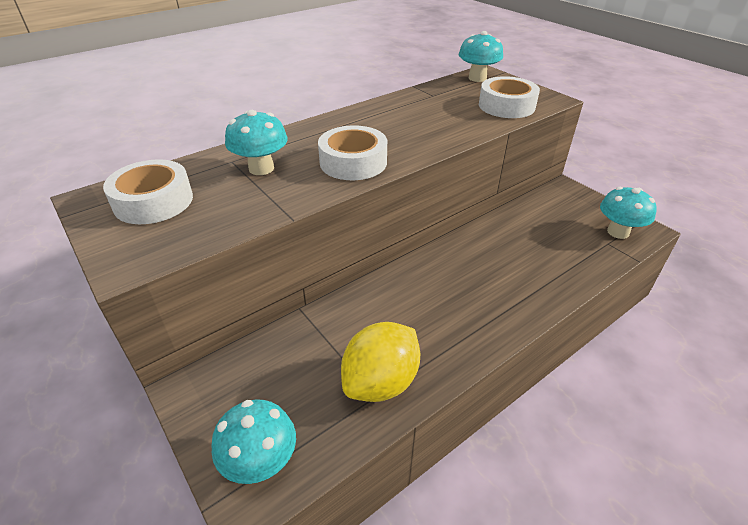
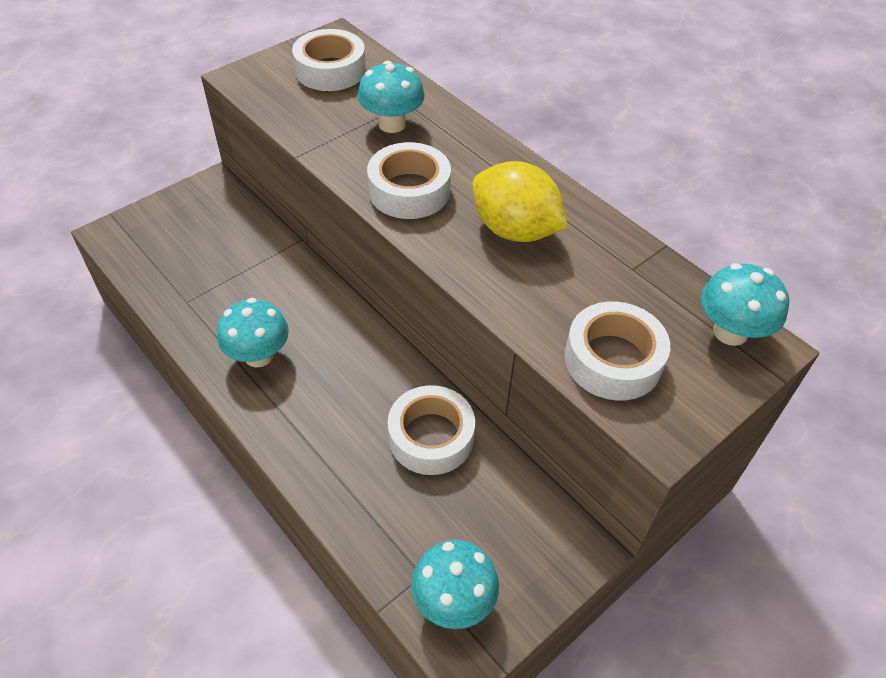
camera: 85 degrees right, 10 degrees up
turquoise mushroom [211,399,296,484] -> turquoise mushroom moved to [217,298,289,367]
yellow lemon [341,322,420,402] -> yellow lemon moved to [472,161,568,242]
none -> white tape [388,385,475,475]

